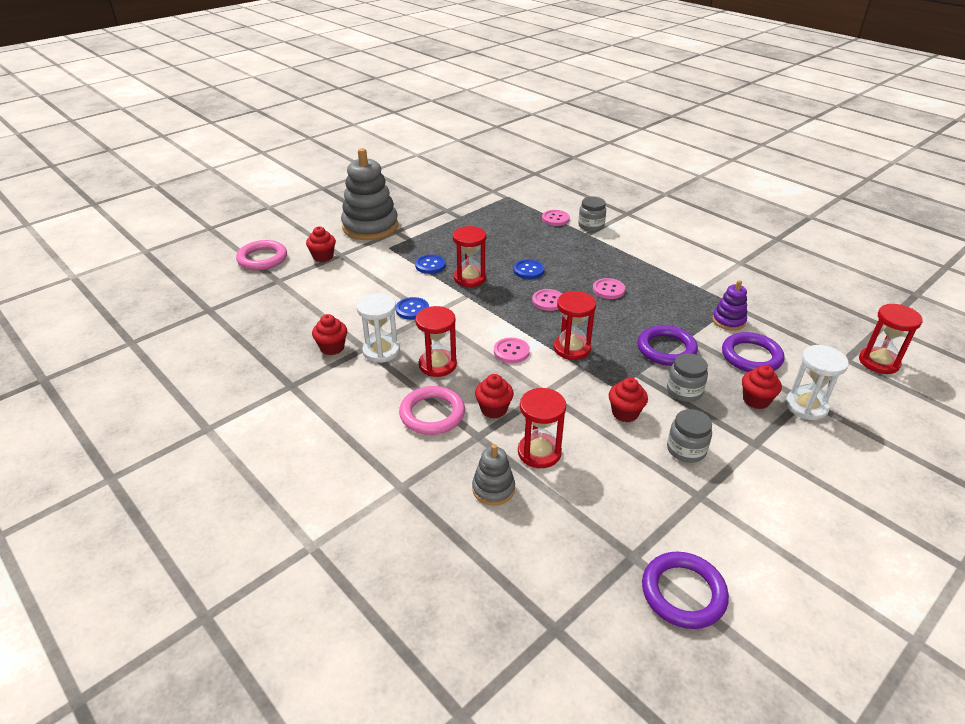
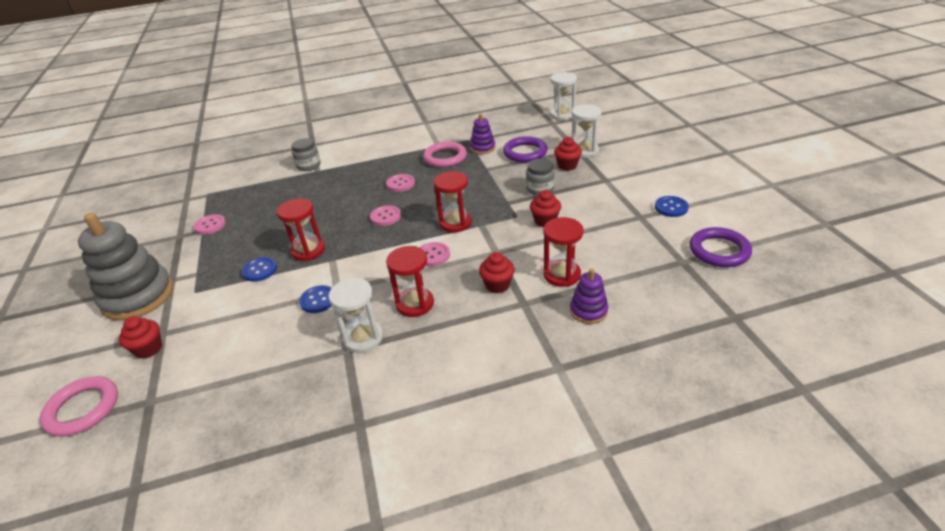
camera: 60 degrees left, 0 degrees up
red cupcake [312,314,347,355] -> none
pink ring [399,386,465,435] -> pink ring moved to [423,141,467,167]
grey stacking toy [472,444,515,506] -> purple stacking toy [570,269,608,324]
blue button [513,259,544,279] -> blue button moved to [655,196,689,217]
pink button [542,210,570,226] -> pink button moved to [193,214,226,235]
purple ring [638,325,698,366] -> none
grey jar [667,409,712,463] -> none
red hourglass [859,304,923,374] -> white hourglass [550,72,577,120]

